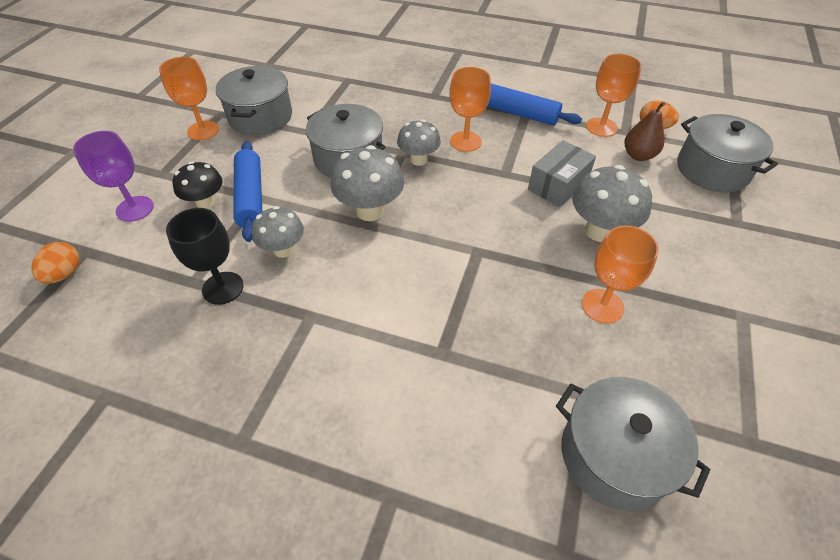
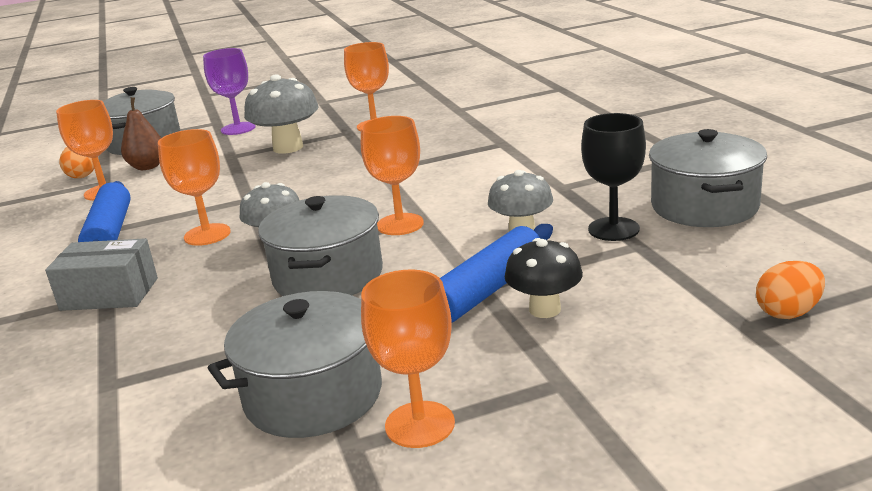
camera: 125 degrees left, 25 degrees down
purple goblet [73,131,154,222] -> purple goblet moved to [203,48,256,135]
grey mushroom [330,145,404,221] -> orange goblet [361,116,424,235]
grey box [528,140,596,207] -> grey box moved to [45,238,158,311]
grey pot [556,377,710,511] -> grey pot moved to [649,129,767,227]

